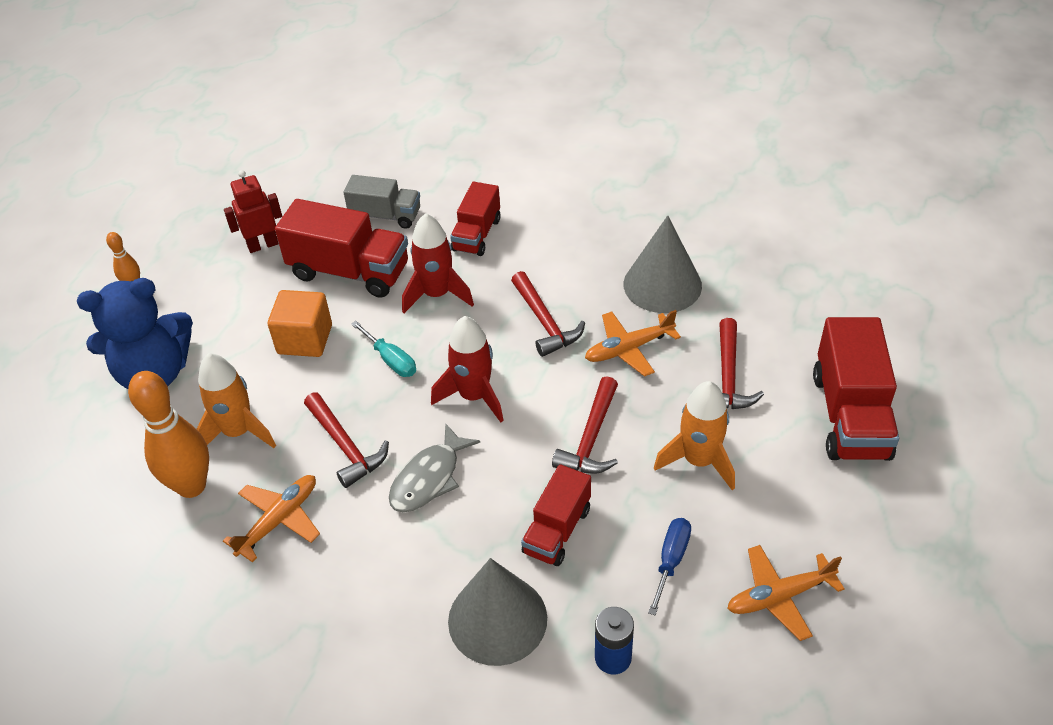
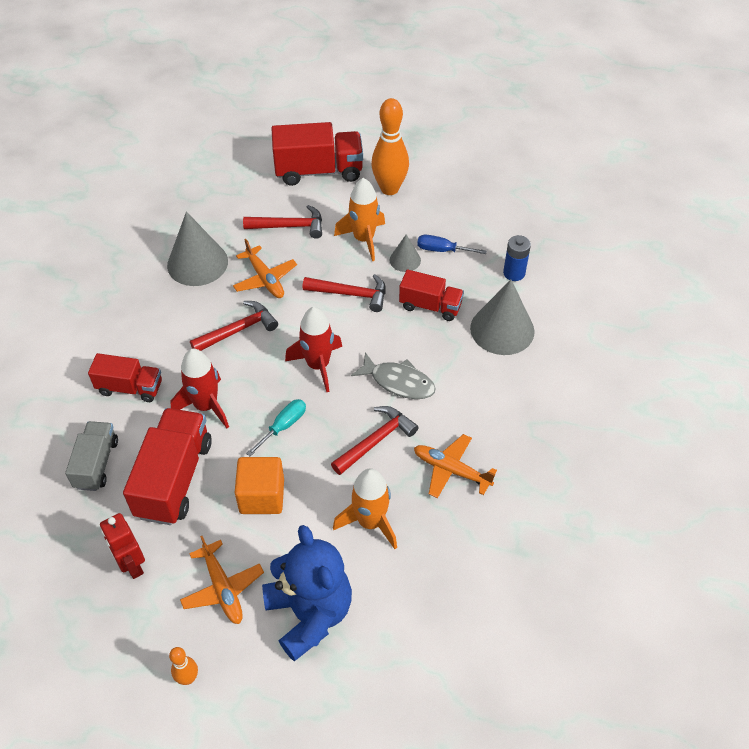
camera: 100 degrees left, 5 degrees up
orange bowling pin [128,371,209,498] -> orange bowling pin moved to [371,98,409,195]
orange plane [727,545,845,641] -> orange plane moved to [180,536,264,624]
none -> grey cone [390,234,421,272]

